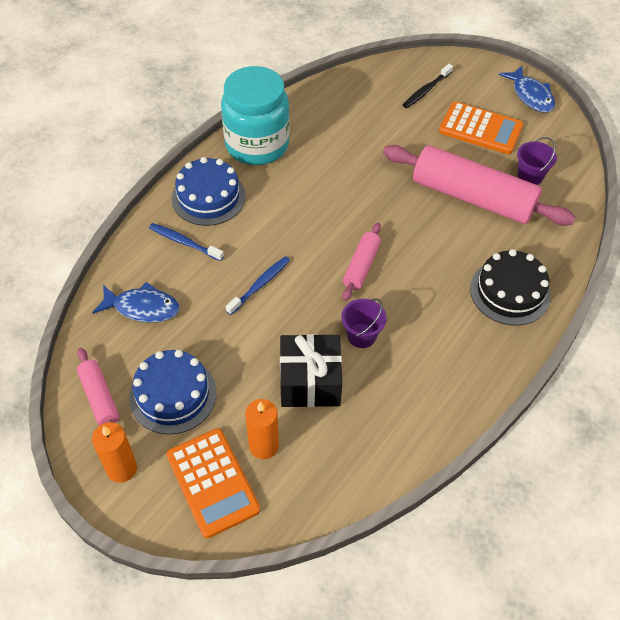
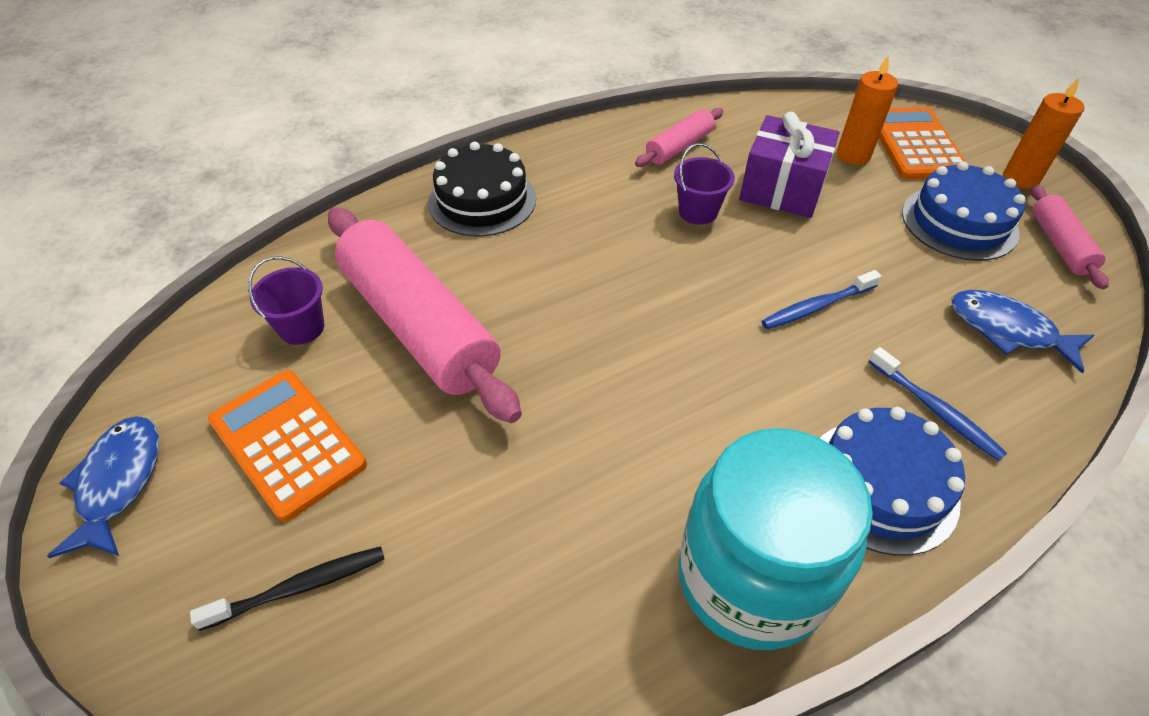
camera: 155 degrees left, 5 degrees down
black gift [280,334,342,407] -> purple gift [739,112,840,218]
pink rolling pin [342,223,381,301] -> pink rolling pin moved to [635,108,723,167]

